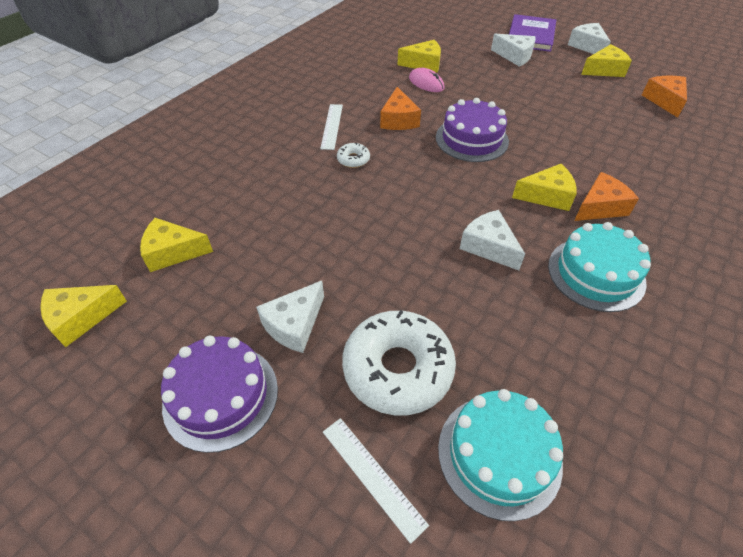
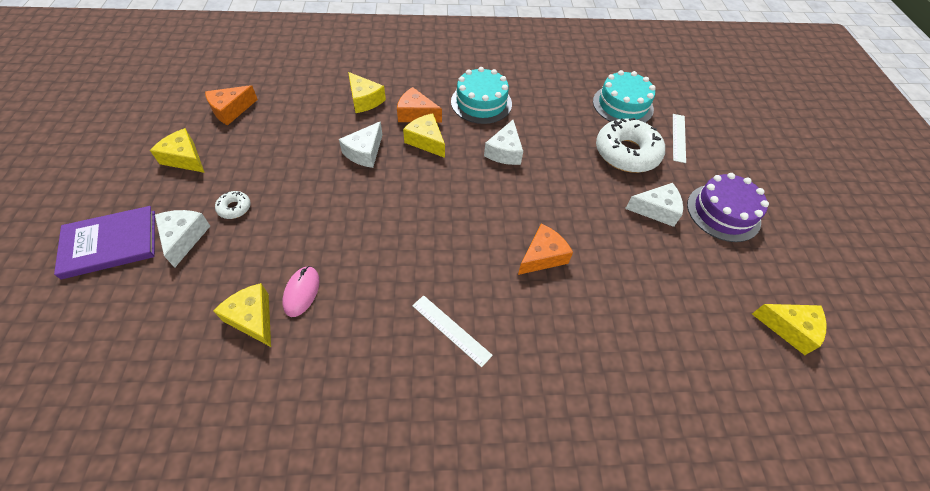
camera: 130 degrees left, 5 degrees up
yellow cheese [140,218,213,272] -> yellow cheese moved to [348,72,386,113]
white ruler [320,104,343,150] -> white ruler turned 75 degrees clockwise [412,295,493,367]
white donut [337,143,370,168] -> white donut moved to [215,191,251,219]
orange cheese [380,87,421,130] -> orange cheese moved to [518,223,573,275]
purple cake [436,98,509,162] -> none
white cheese [568,23,611,54] -> white cheese moved to [339,121,382,168]

